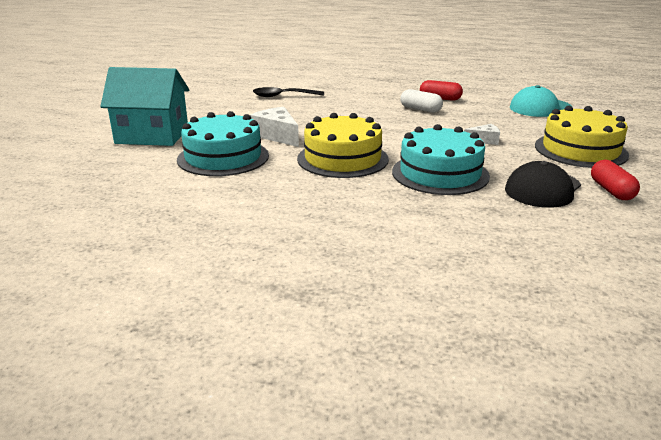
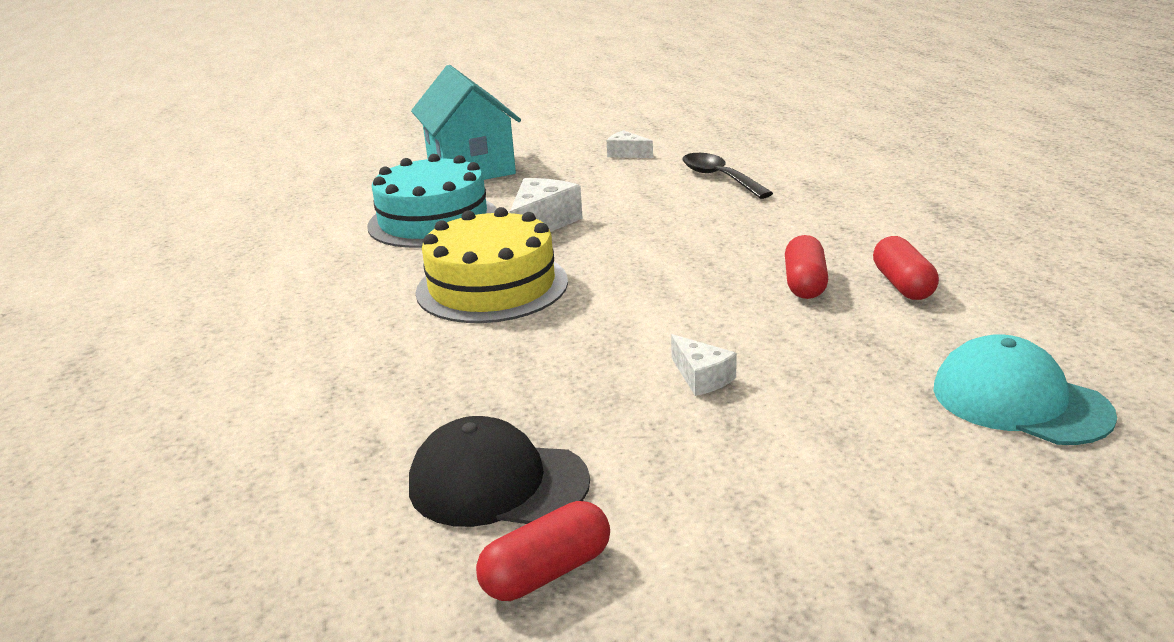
camera: 65 degrees right, 0 degrees up
turquoise cake [392,124,490,195] -> none
white capsule [400,89,443,113] -> red capsule [785,235,828,299]
yellow cake [535,106,629,168] -> none
none -> white cheese [607,130,653,158]

